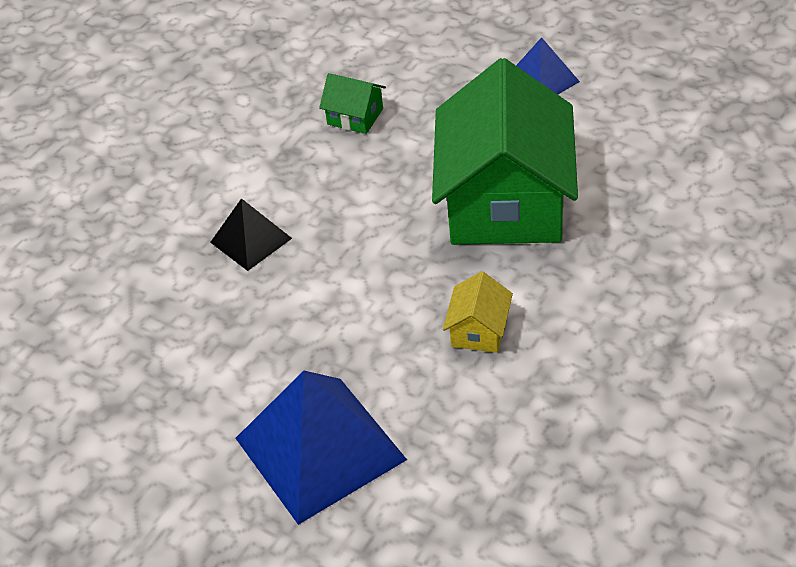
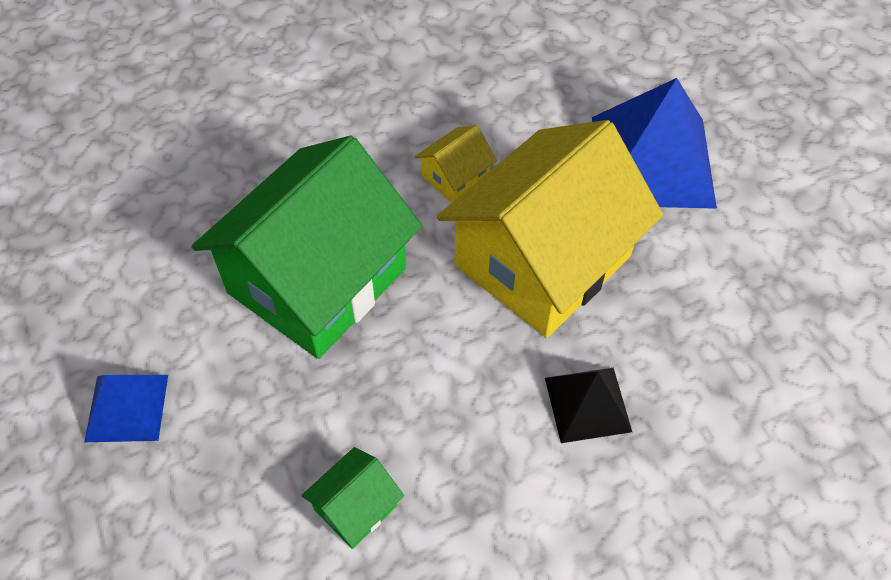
camera: 150 degrees left, 10 degrees up
green house [319,73,386,134] -> green house turned 75 degrees clockwise [301,447,404,549]
none -> yellow house [437,120,663,338]

